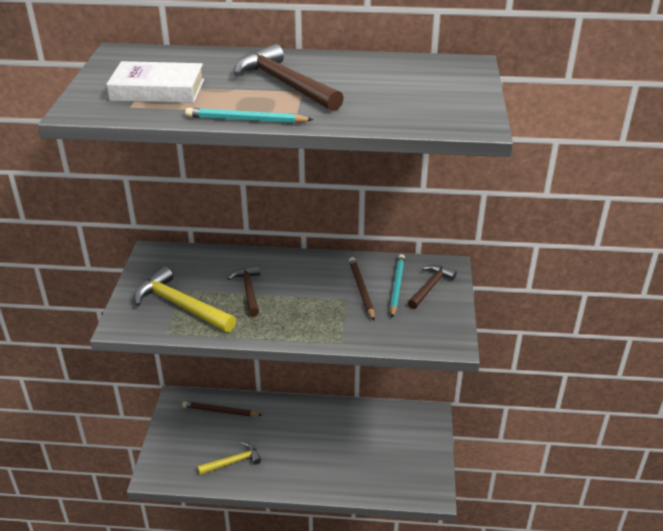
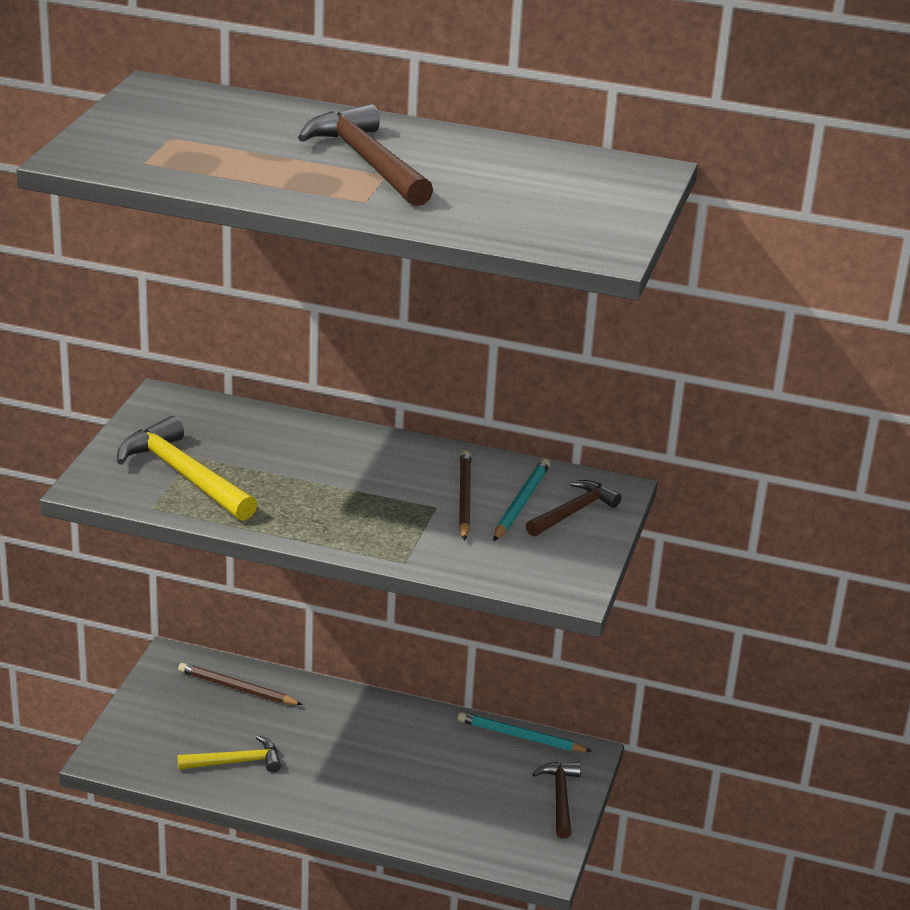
camera: 10 degrees right, 5 degrees down
white book [106,61,204,103] -> none
turquoise pencil [185,108,314,123] -> turquoise pencil moved to [458,712,592,752]
brown hammer [227,266,260,316] -> brown hammer moved to [532,762,581,839]

